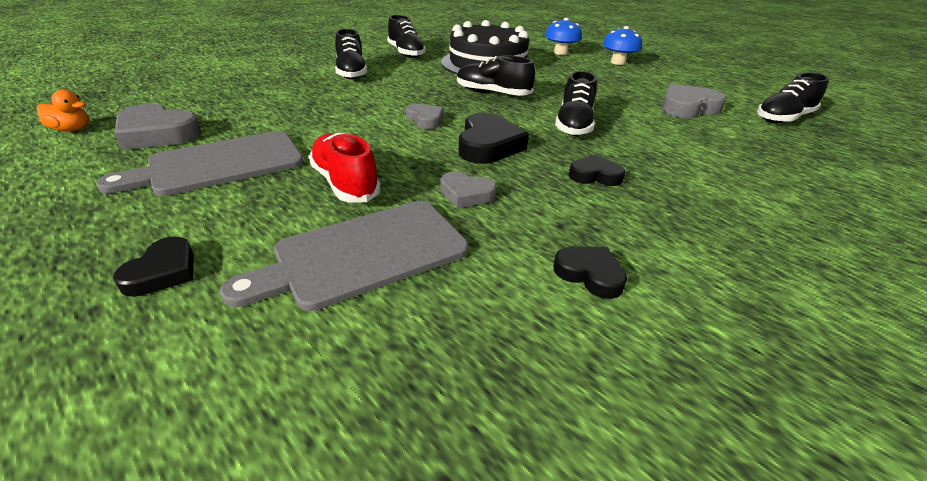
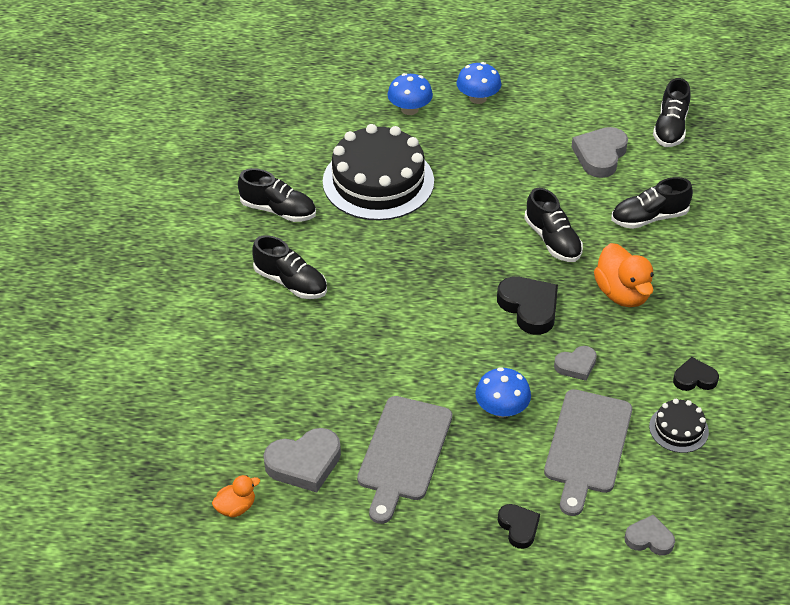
camera: 40 degrees left, 10 degrees up
red shoe [308,132,381,202] -> blue mushroom [475,367,531,418]
grey heart [406,104,443,129] -> grey heart moved to [625,514,675,555]
black shoe [457,55,535,96] -> black shoe moved to [611,177,693,229]
black heart [569,154,625,186] -> orange duck [594,243,654,307]
none -> black cake [649,399,709,453]

